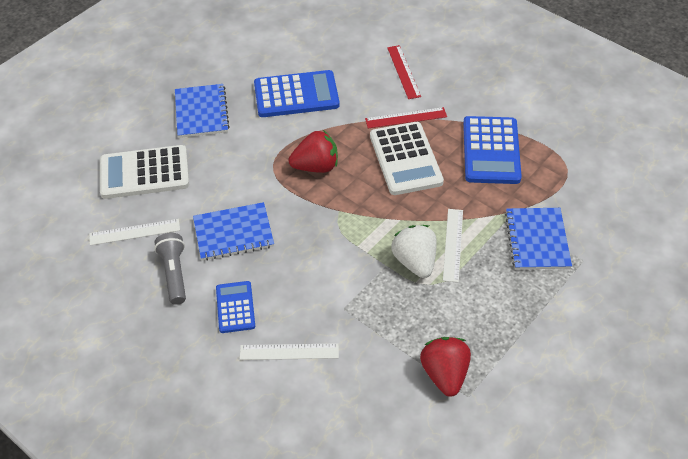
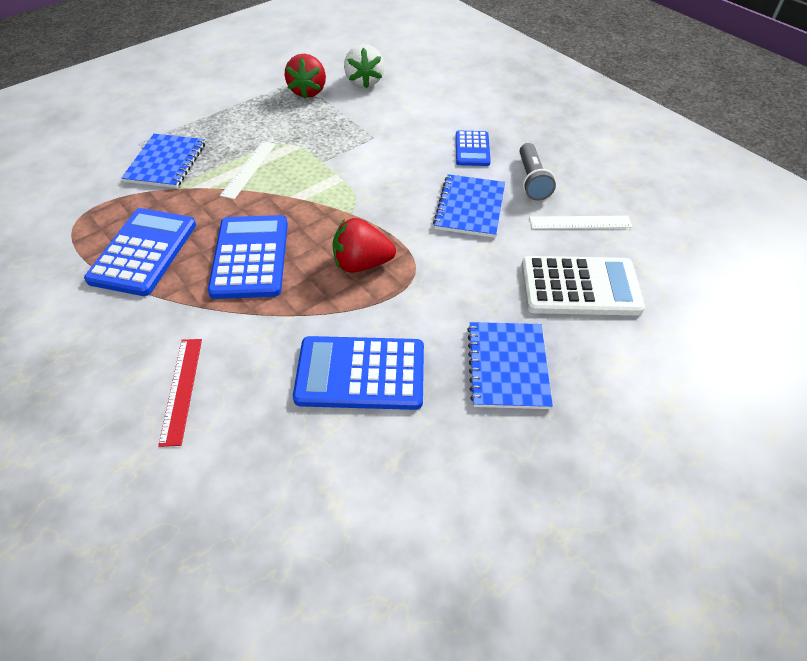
camera: 170 degrees left, 0 degrees up
blue notebook [193,202,274,261] -> blue notebook turned 75 degrees counterclockwise [433,174,505,238]
white ruler [240,343,339,360] -> none
red ruler [365,107,447,128] -> none
white calculator [370,122,444,195] -> blue calculator [208,215,288,299]
white strawberry [392,225,437,278] -> white strawberry moved to [344,44,384,88]

